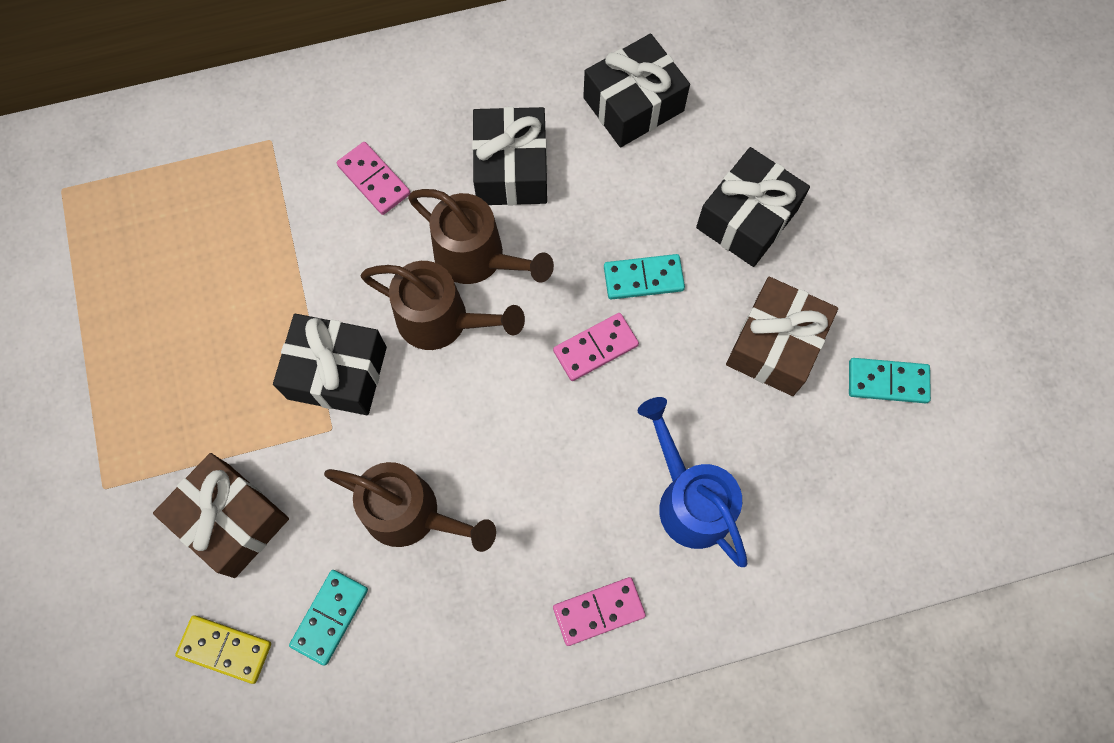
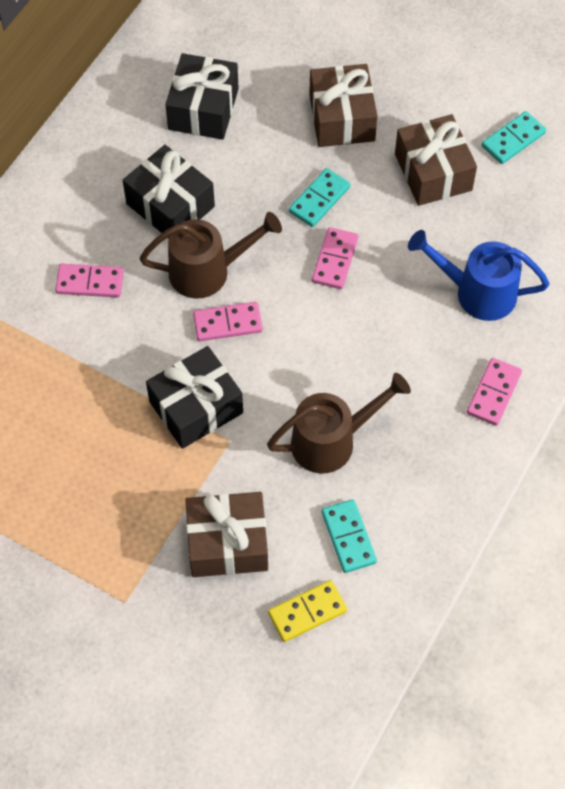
camera: 45 degrees left, 10 degrees down
brown watering can [361,261,525,350] -> pink domino [193,302,263,341]
black gift [696,147,810,267] -> brown gift [309,64,377,147]

